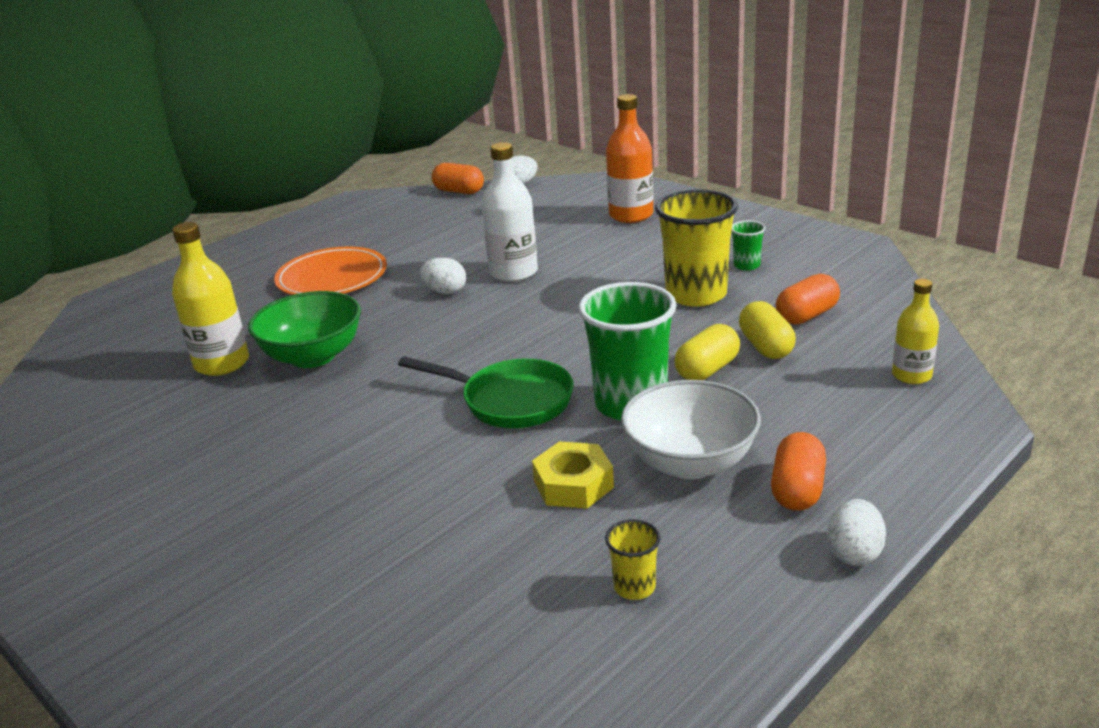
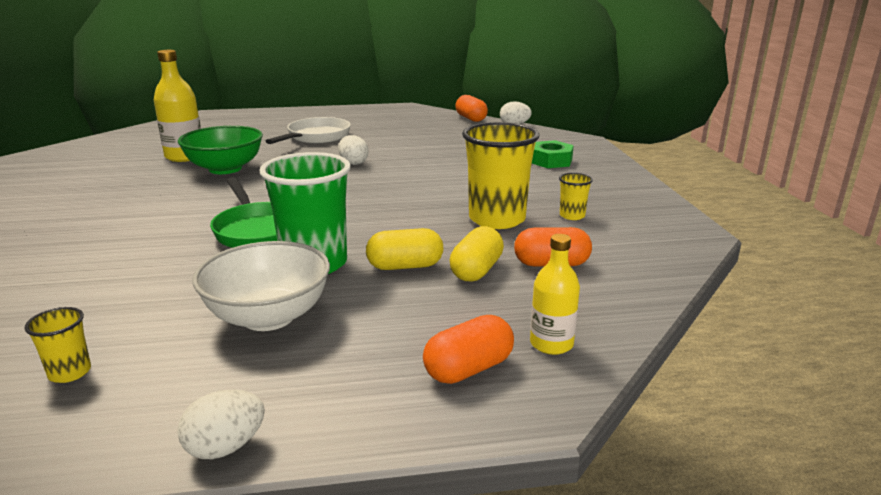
camera: 35 degrees right, 5 degrees down
orange plate [274,246,387,295] -> white pan [266,117,351,144]
white bottle [482,142,538,282] -> none
yellow nut [532,441,614,509] -> none
orange bottle [606,94,653,223] -> green nut [532,140,574,168]
green cup [731,220,766,271] -> yellow cup [559,173,593,220]
orange capsule [771,432,826,511] -> orange capsule moved to [423,315,514,384]

